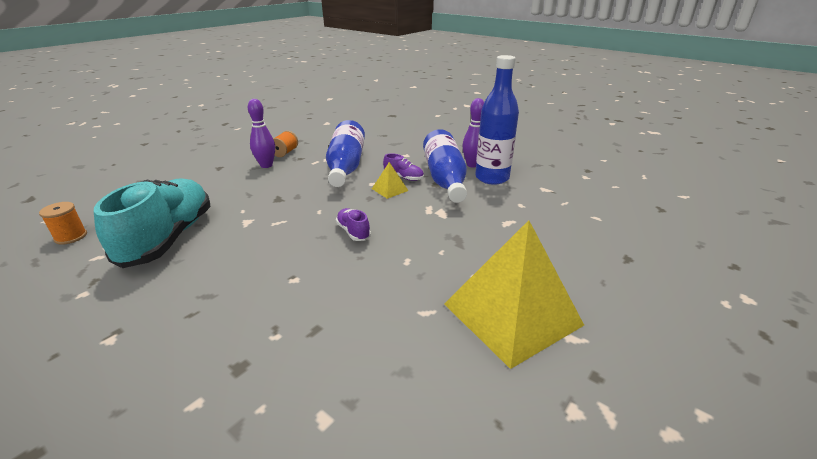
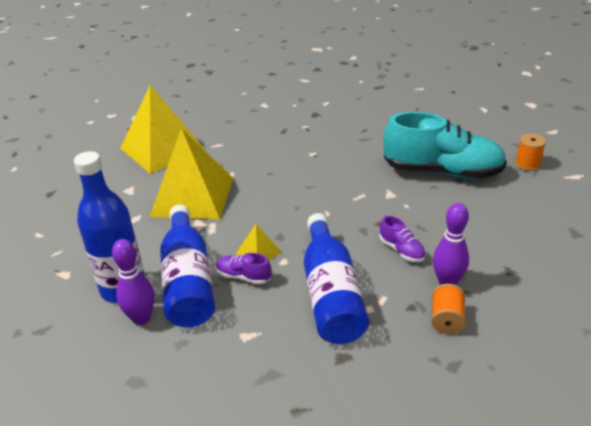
camera: 175 degrees right, 5 degrees up
turquoise shoe [94,178,211,268] -> turquoise shoe turned 75 degrees counterclockwise [383,112,507,178]
purple shoe [336,208,371,241] -> purple shoe moved to [379,216,426,262]
none -> yellow pyramid [150,128,233,219]

